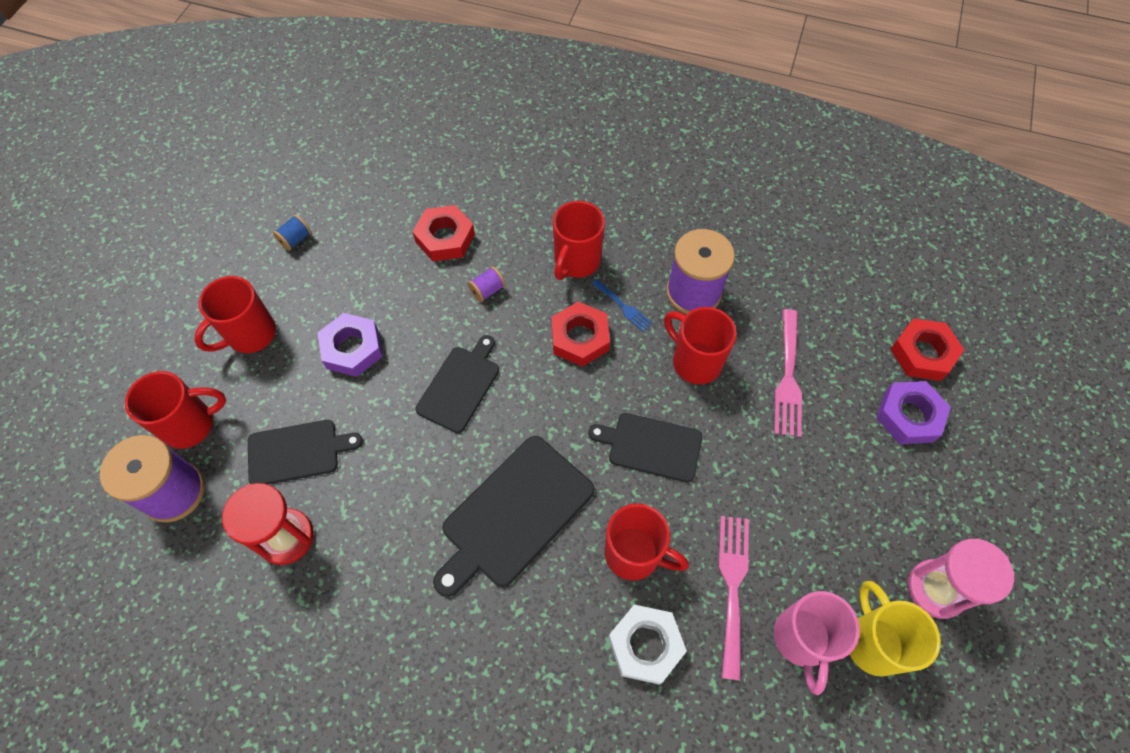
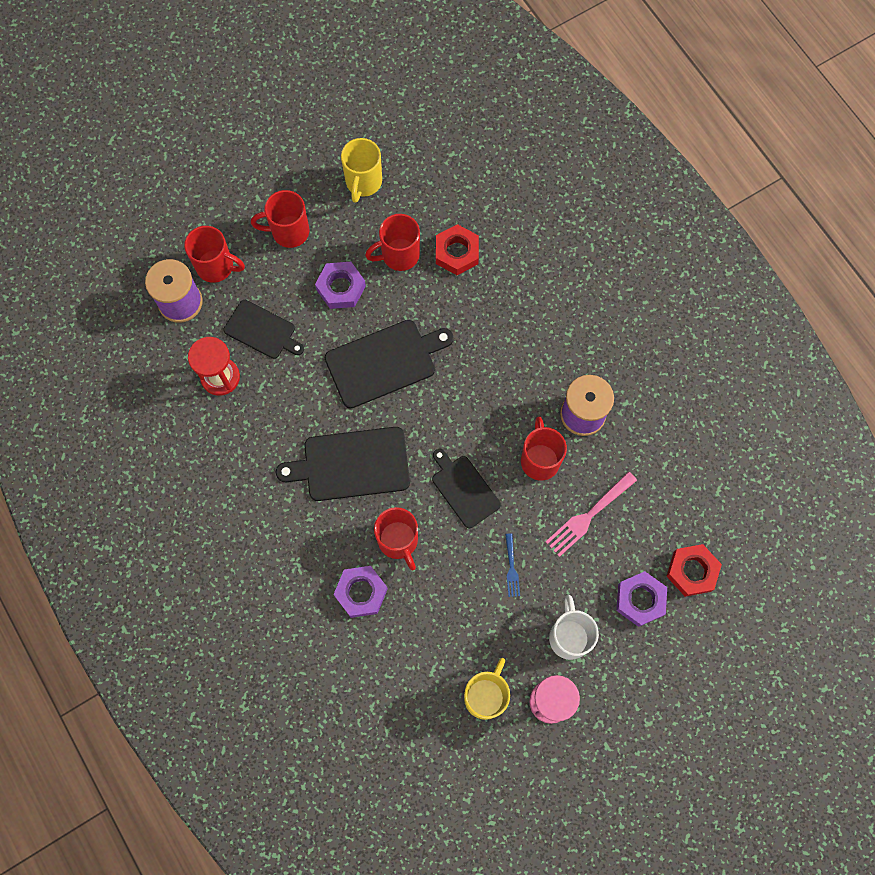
camera: 40 degrees right, 10 degrees up
blue spool [273,215,311,251] -> yellow mug [341,138,382,203]
black cutting board [415,335,499,433] -> black cutting board [325,320,454,409], size x1.55
purple spool [468,266,506,302] -> none
red nut [551,302,610,367] -> none
red mug [553,201,605,280] -> red mug moved to [365,214,420,271]
blue fork [592,279,652,332] -> blue fork moved to [505,533,520,597]
white nut [608,605,687,685] -> purple nut [333,566,388,618]
pink fork [719,516,749,681] -> none
pink mug [774,591,860,695] -> none
none -> white mug [549,595,599,660]

